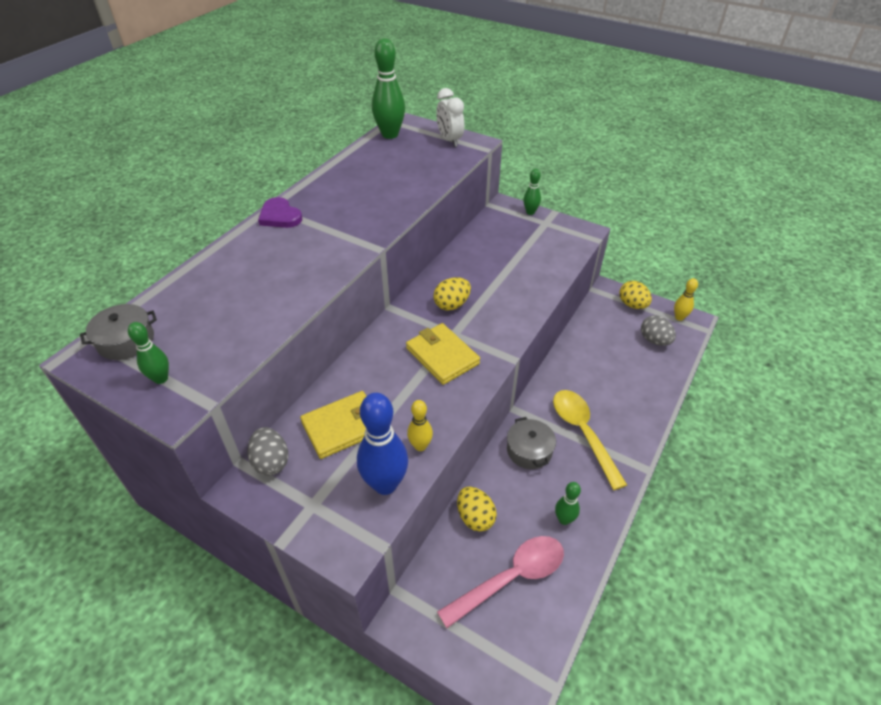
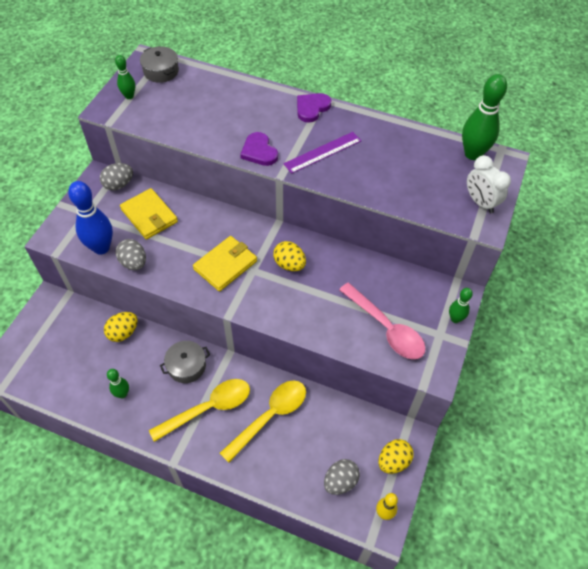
camera: 80 degrees right, 10 degrees up
yellow bowling pin [407,400,433,451] -> grey egg [116,239,146,270]
white clock [436,88,464,147] -> white clock turned 90 degrees counterclockwise [467,155,511,213]
pink spoon [437,536,564,628] -> pink spoon moved to [339,283,426,359]
none -> yellow spoon [220,380,306,463]
none -> purple heart [240,132,278,166]
none -> purple ruler [283,132,361,174]

